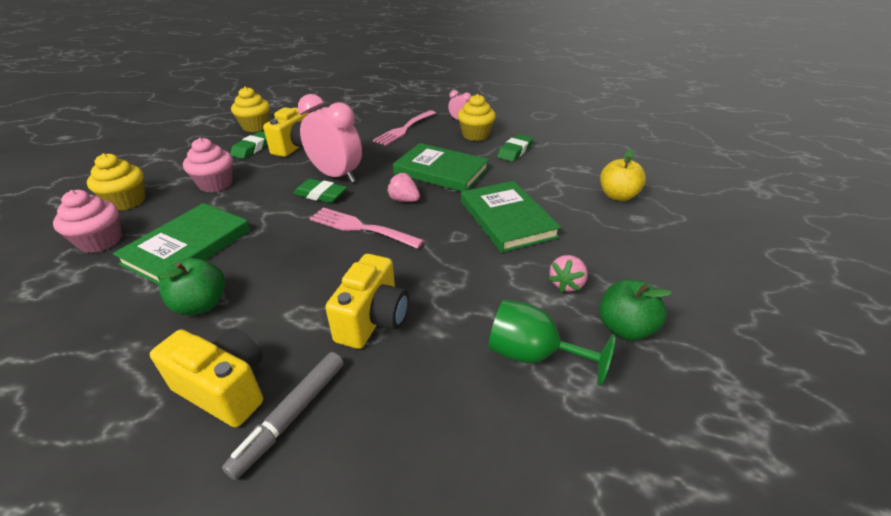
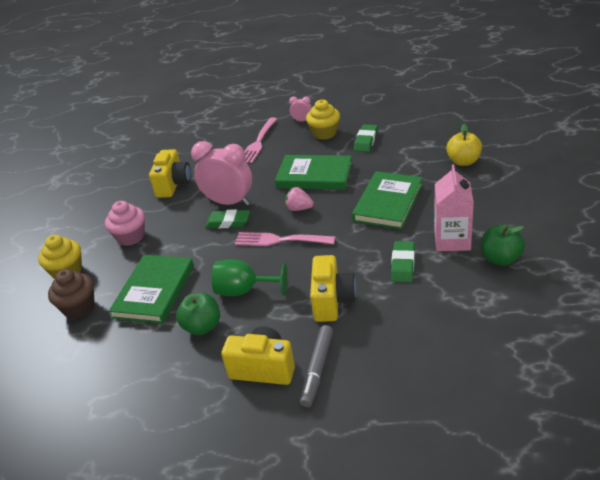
camera: 10 degrees left, 0 degrees up
pink cupcake [53,190,122,253] -> brown cupcake [48,269,94,319]
green eraser [230,131,268,159] -> green eraser moved to [391,241,415,282]
yellow cupcake [231,87,270,132] -> none
green book [461,181,561,253] -> green book turned 60 degrees clockwise [352,171,422,230]
green goblet [488,299,616,386] -> green goblet moved to [212,260,288,296]
pink strawberry [548,255,588,293] -> pink carton [434,164,474,251]

